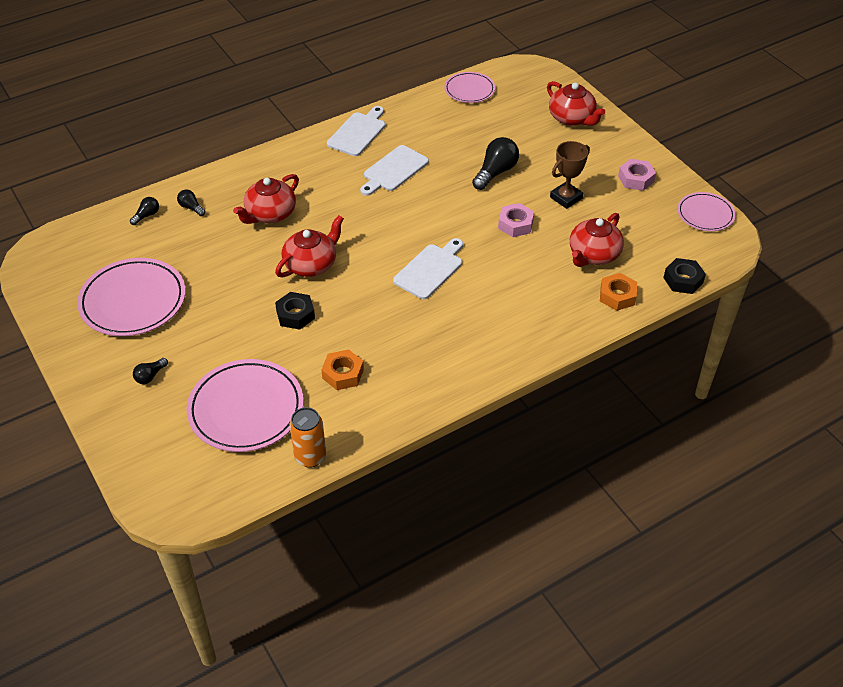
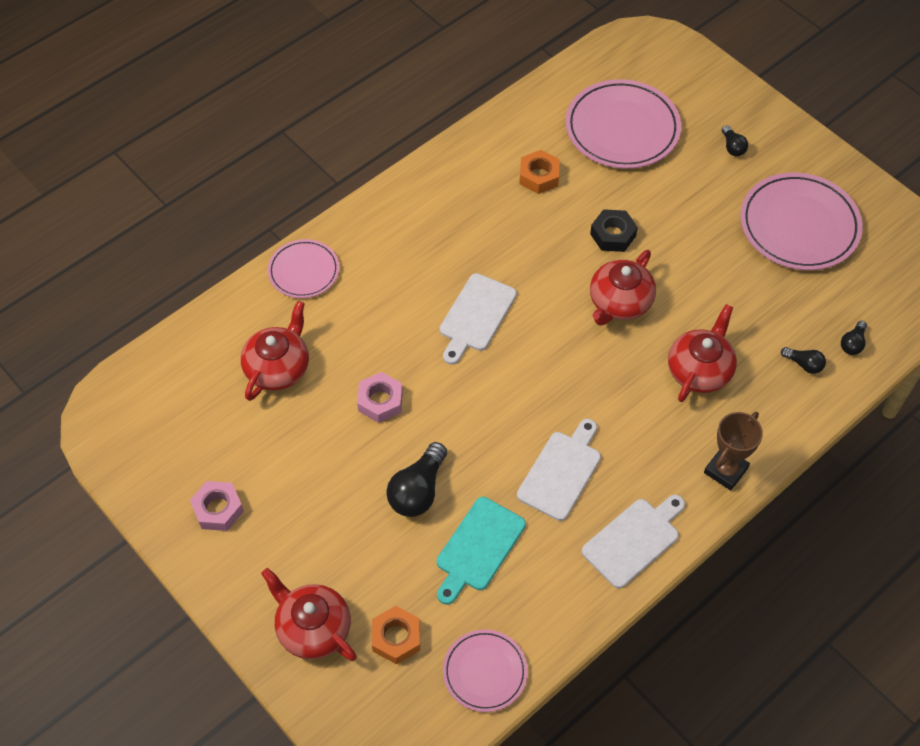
camera: 170 degrees right, 10 degrees up
black light bulb [133,358,168,384] -> black light bulb turned 135 degrees clockwise [722,125,748,156]
orange can [290,407,326,468] -> none
white cutting board [327,106,385,156] -> white cutting board turned 150 degrees counterclockwise [581,495,685,589]
brown trophy [550,141,590,209] -> brown trophy moved to [704,412,763,490]
orange nut [600,273,637,311] -> orange nut moved to [372,606,420,664]
black nut [663,258,706,294] -> none
pink plate [677,192,736,231] -> pink plate moved to [268,239,339,298]
none -> turquoise cutting board [437,497,526,605]

